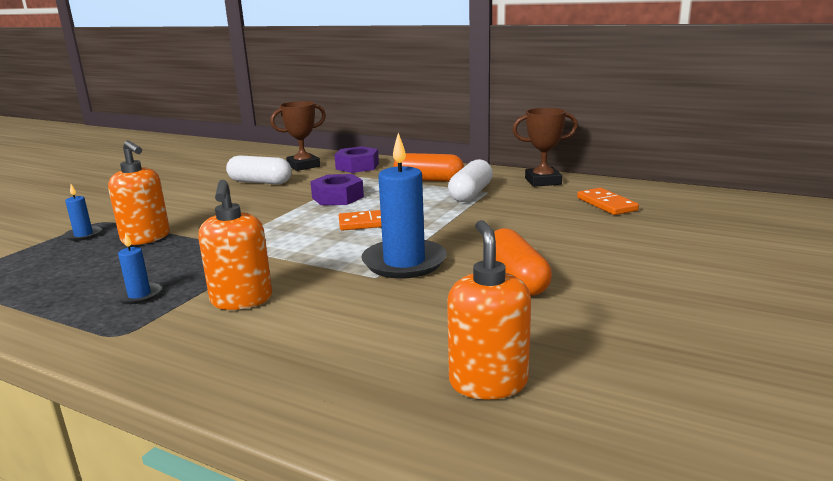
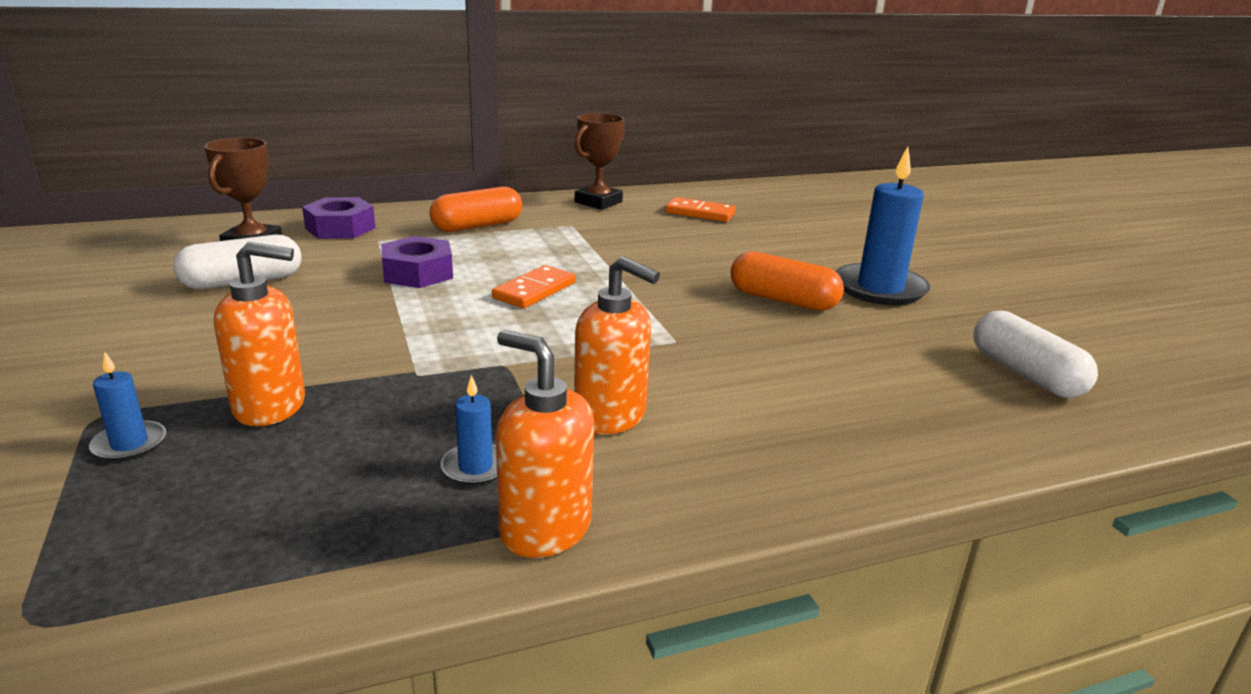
camera: 50 degrees left, 5 degrees up
blue candle [361,133,447,278] -> blue candle moved to [836,147,930,305]
orange soap dispenser [447,220,531,399] -> orange soap dispenser moved to [496,330,594,558]
white capsule [448,159,493,202] -> white capsule moved to [973,311,1098,398]

